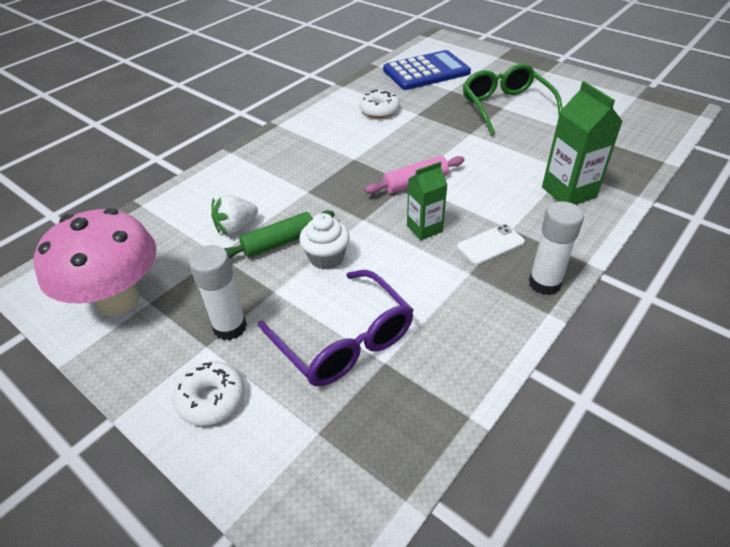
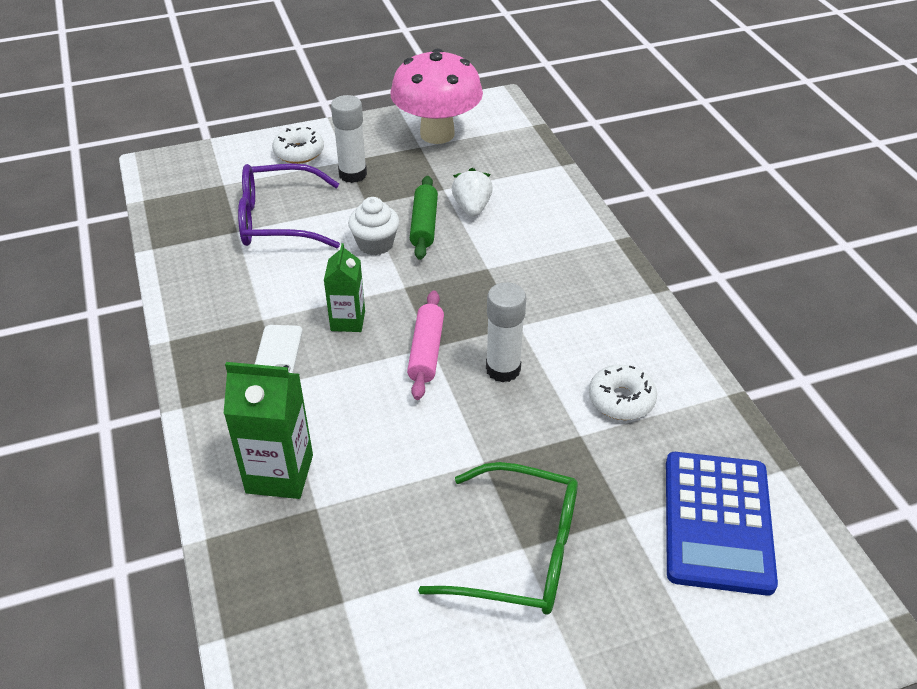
camera: 120 degrees right, 0 degrees up
white glue stick [529,201,584,295] -> white glue stick moved to [486,282,526,382]

